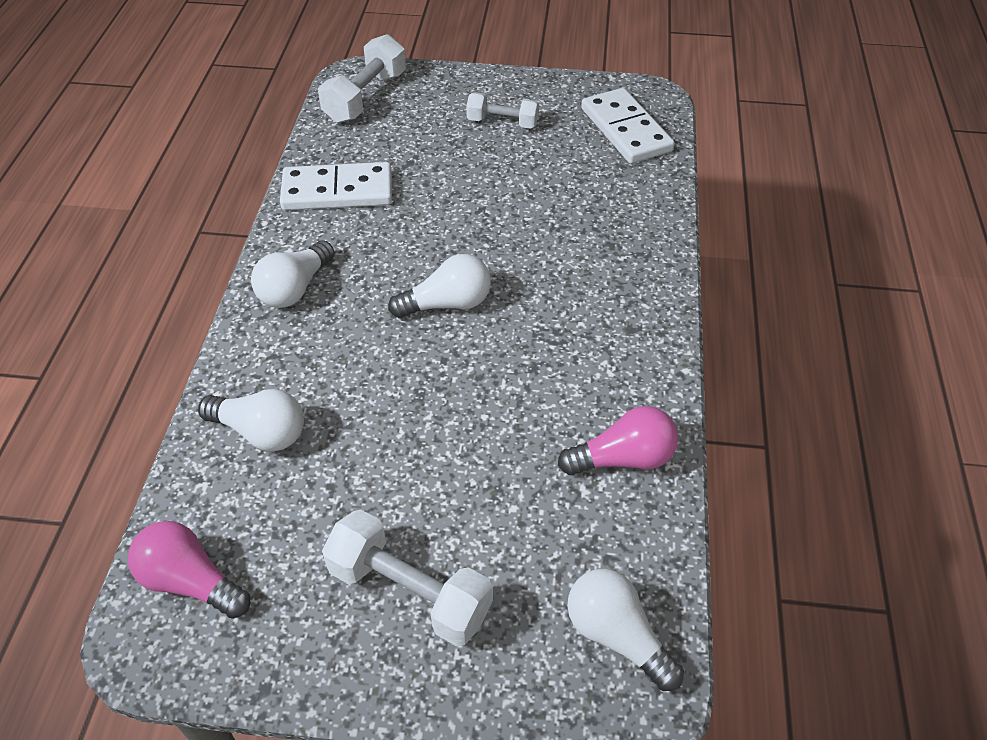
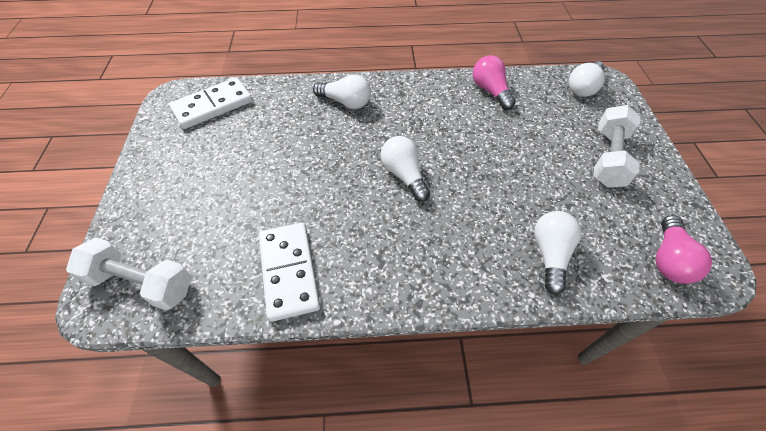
camera: 100 degrees left, 5 degrees up
white light bulb [251,240,335,308] -> white light bulb moved to [313,74,371,109]
white dumbbell [466,92,539,129] -> none

